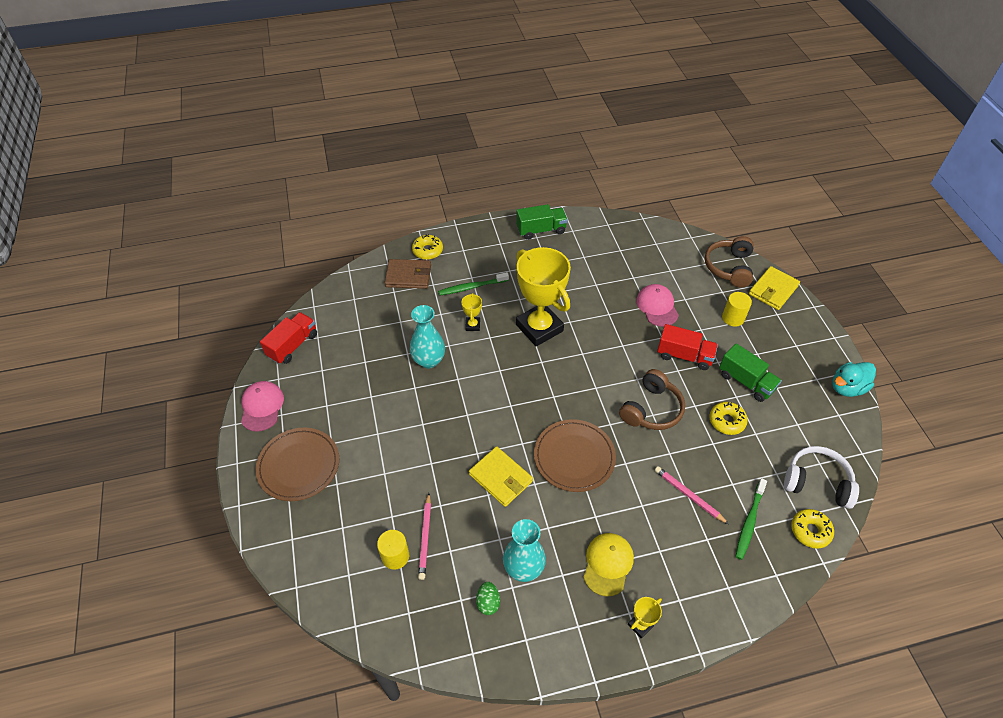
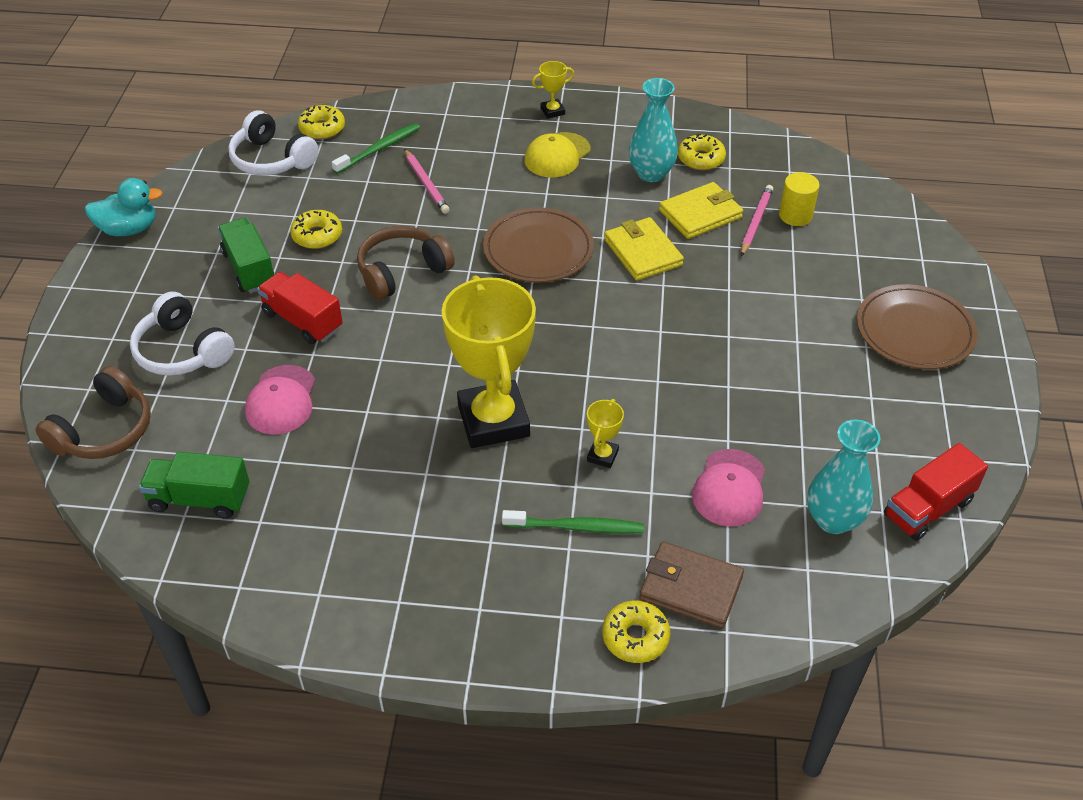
camera: 160 degrees left, 5 degrees down
pink cap [241,381,284,432] -> pink cap moved to [692,449,765,526]
turquoise vase [410,305,445,369] -> turquoise vase moved to [807,420,880,534]
green egg [476,582,500,615] -> yellow donut [678,134,726,170]
green truck [516,204,568,240] -> green truck moved to [139,452,250,519]
yellow cylinder [722,292,752,327] -> white headphones [130,292,235,376]
yellow wallet [749,266,800,310] -> yellow wallet moved to [659,182,743,239]

